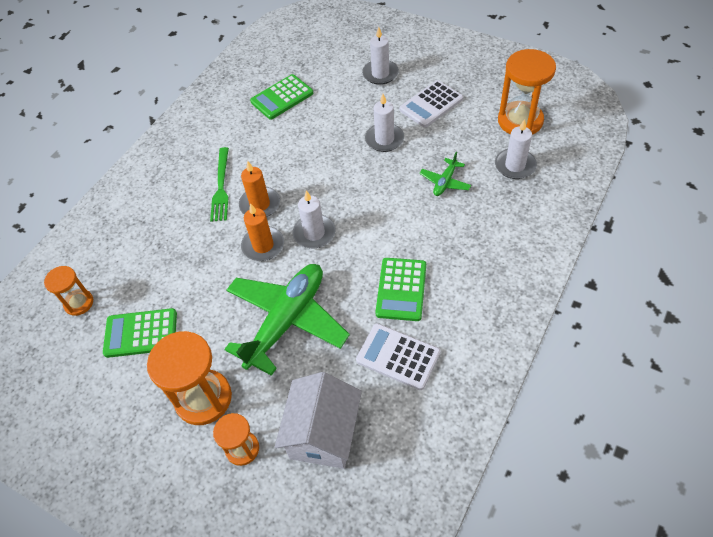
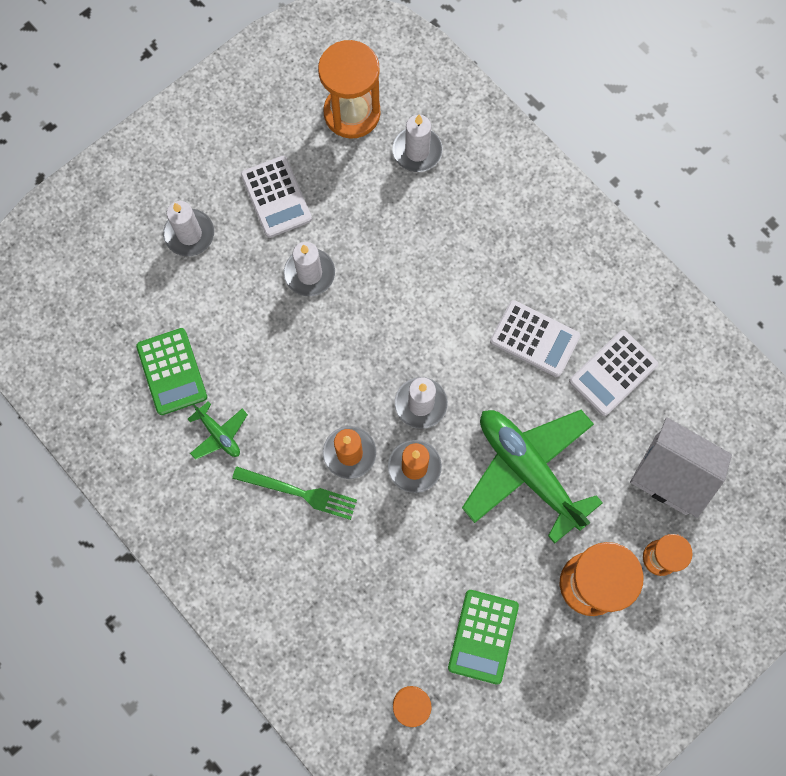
camera: 75 degrees left, 20 degrees up
green calculator [375,258,426,321] -> white calculator [490,300,581,377]
green plane [419,152,471,196] -> green plane moved to [188,401,248,460]

